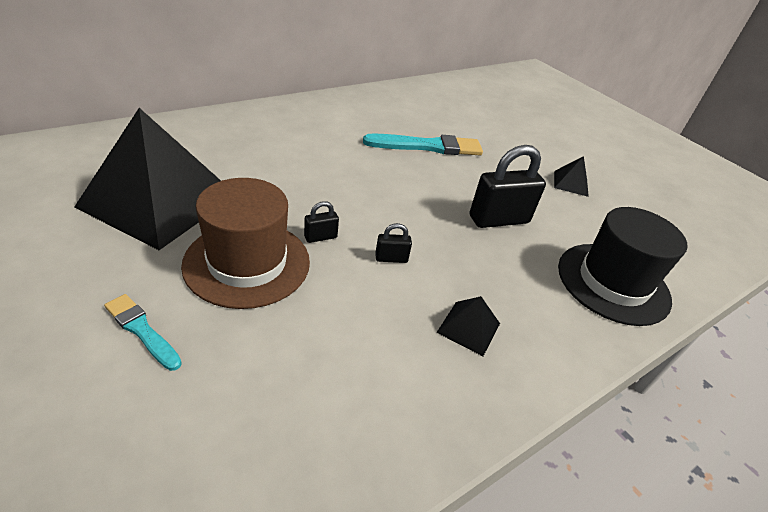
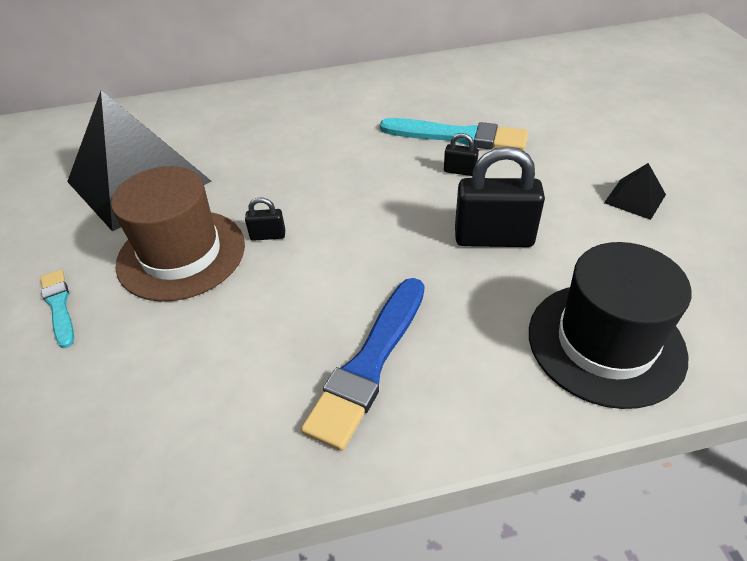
camera: 30 degrees right, 5 degrees up
black padlock [375,223,412,263] -> black padlock moved to [444,133,479,176]
black pyramid [436,296,500,356] -> blue brush [301,278,424,451]

